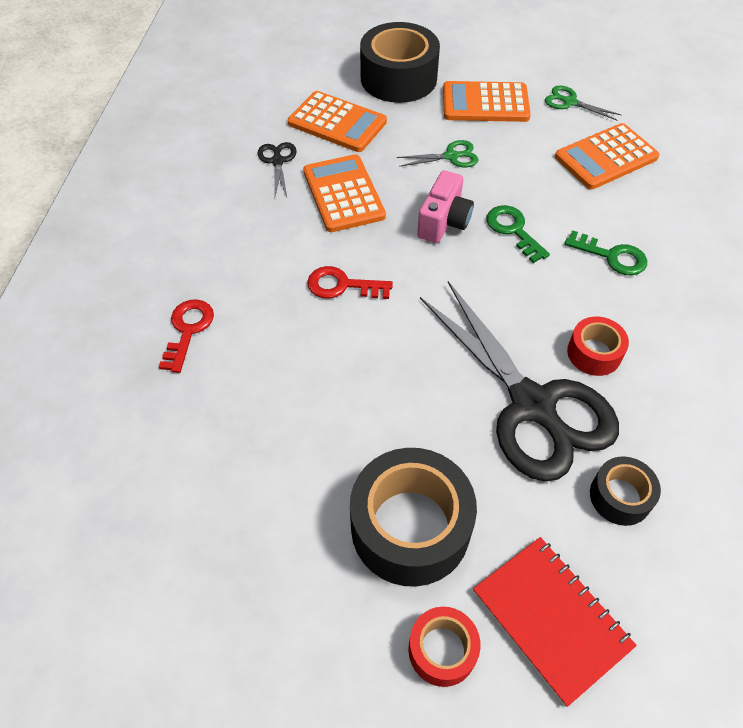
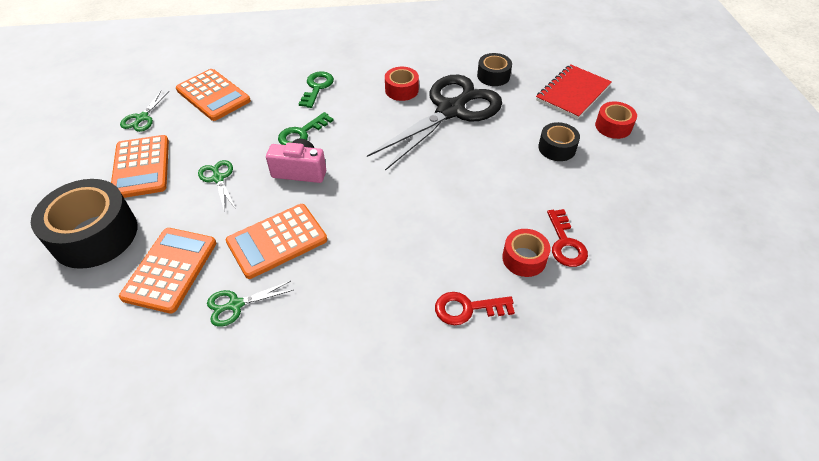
camera: 105 degrees left, 5 degrees down
black scissors [258,142,297,197] -> green scissors [207,281,293,327]
red key [307,266,393,299] -> red key moved to [547,209,588,267]
black tape [350,448,477,587] -> black tape [538,122,580,161], size x0.52
none -> red tape [502,229,550,277]

